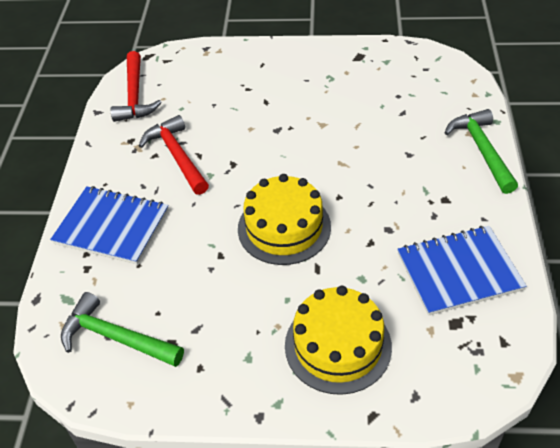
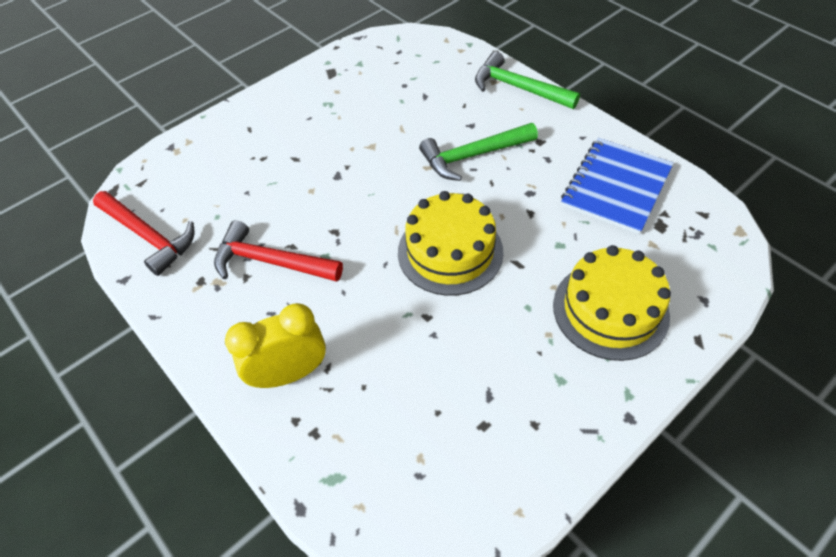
camera: 45 degrees left, 5 degrees up
blue notebook [50,186,169,265] -> yellow clock [225,303,326,388]
green hammer [61,292,184,367] -> green hammer moved to [419,123,538,181]

